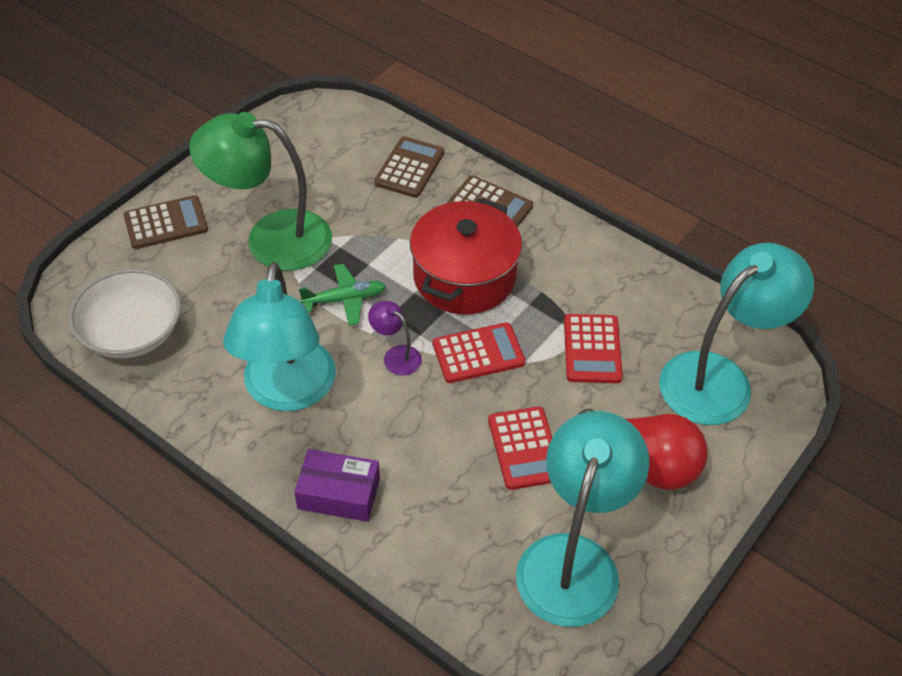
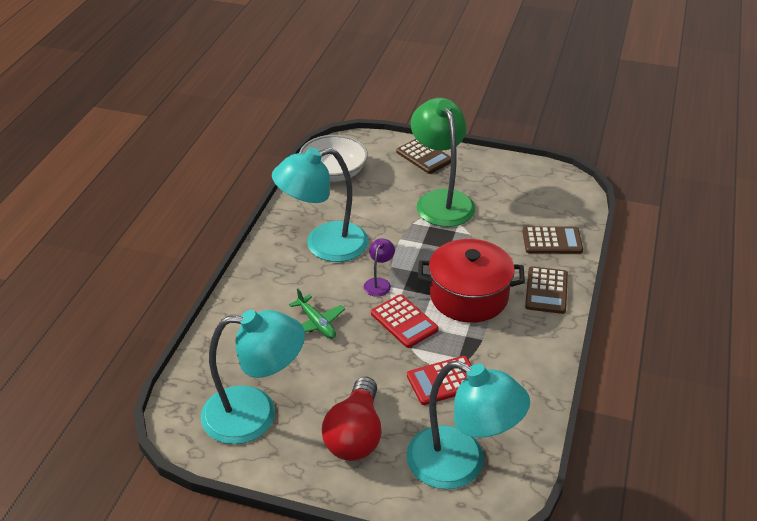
camera: 70 degrees right, 10 degrees down
purple box [294,449,380,522] -> none
green plane [299,264,386,326] -> green plane moved to [289,289,345,339]
red calculator [488,407,552,490] -> none

